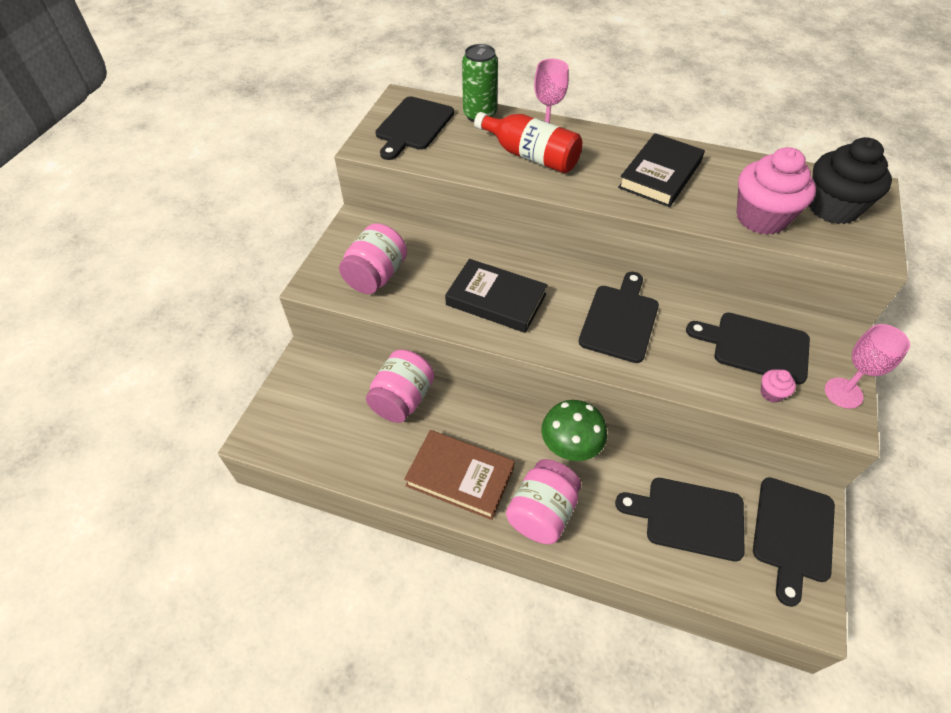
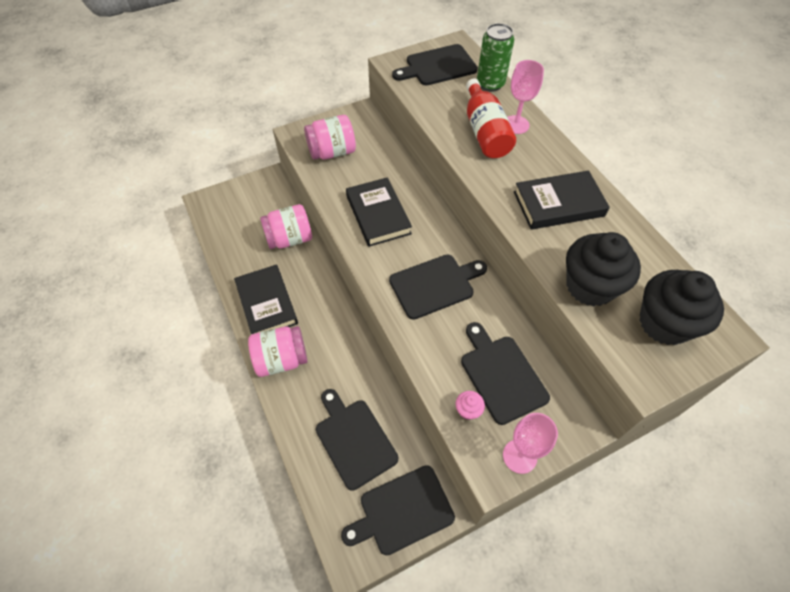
camera: 45 degrees right, 5 degrees up
brown book [404,430,515,520] -> black book [234,264,298,334]
green mushroom [541,400,607,461] -> none
pink cupcake [737,147,816,235] -> black cupcake [566,232,641,307]

